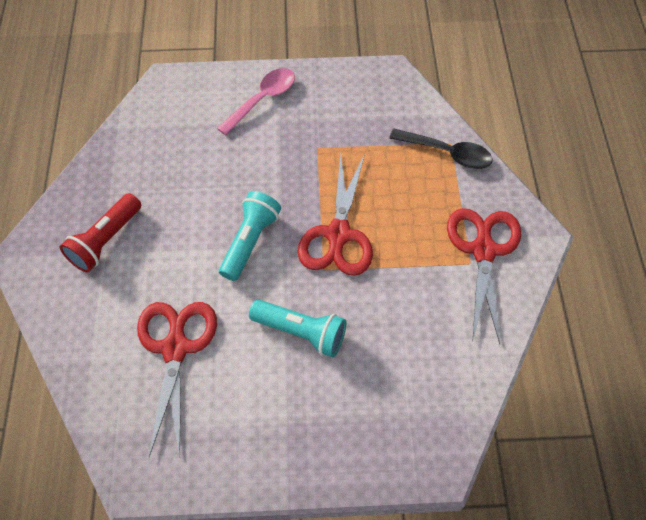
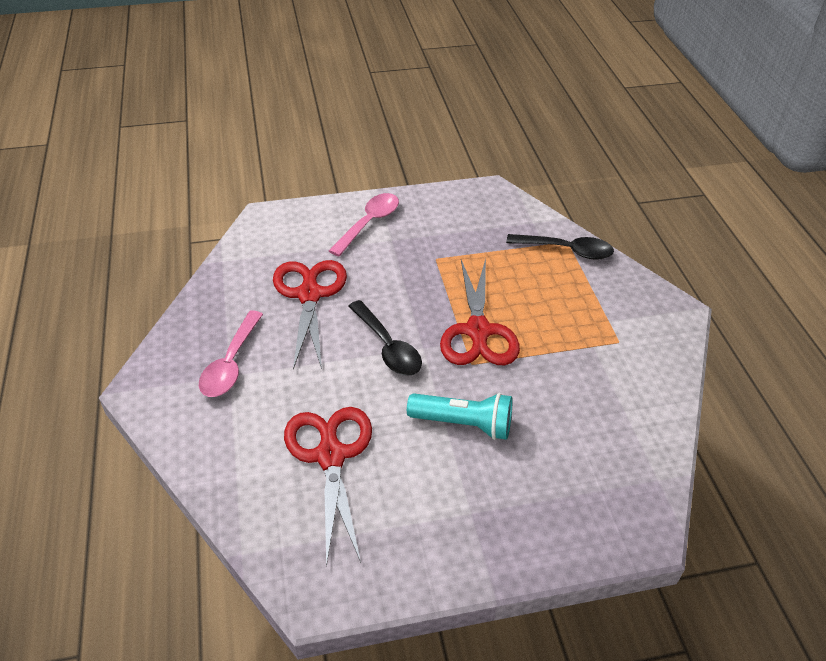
camera: 10 degrees left, 15 degrees down
red flashlight [60,193,141,272] -> pink spoon [199,310,263,397]
turquoise flashlight [219,191,281,281] -> black spoon [348,300,422,376]
red scissors [447,208,521,344] -> red scissors moved to [273,260,347,369]

